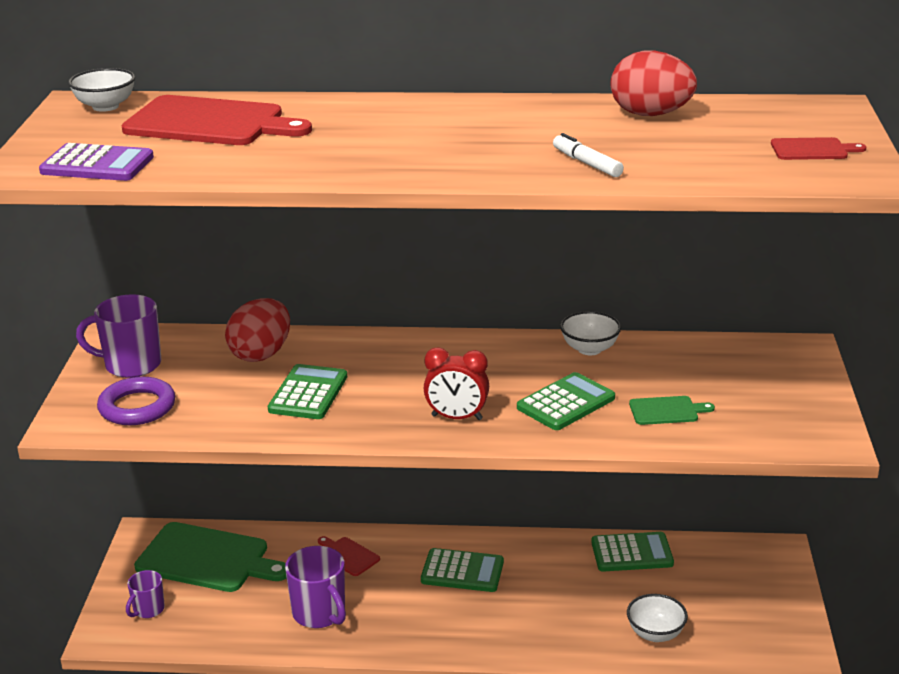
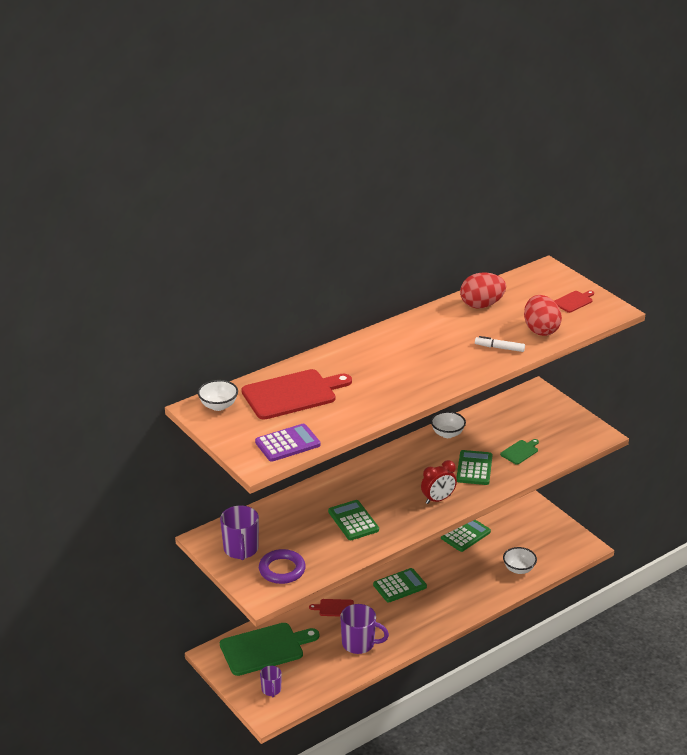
camera: 40 degrees left, 5 degrees up
purple mug [76,294,161,378] -> purple mug turned 60 degrees counterclockwise [220,505,259,560]
red egg [225,298,290,362] -> red egg moved to [524,295,562,336]

